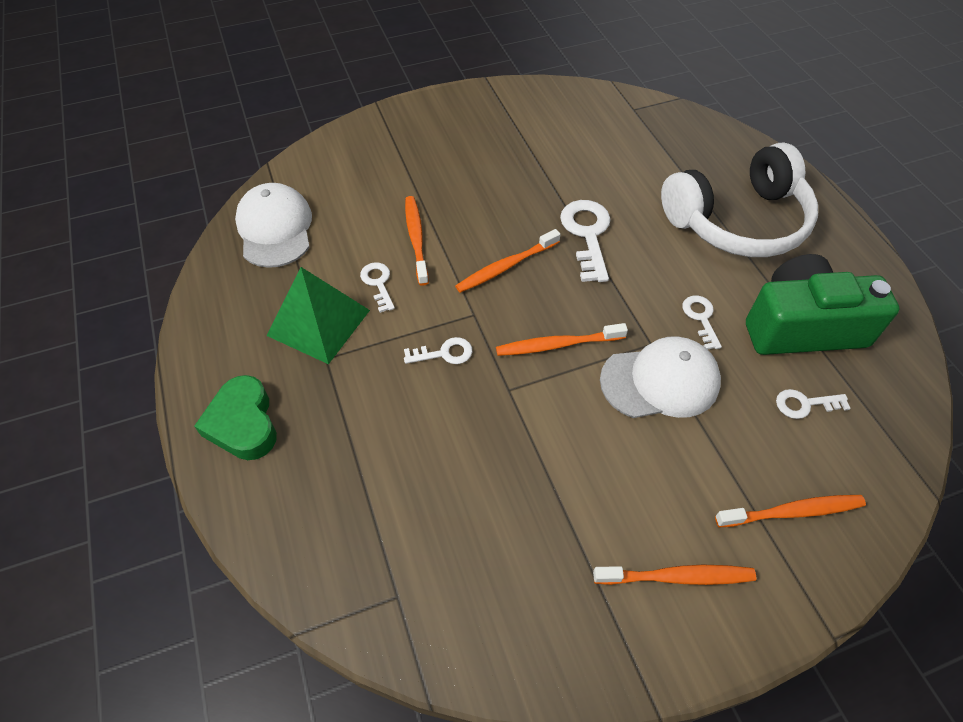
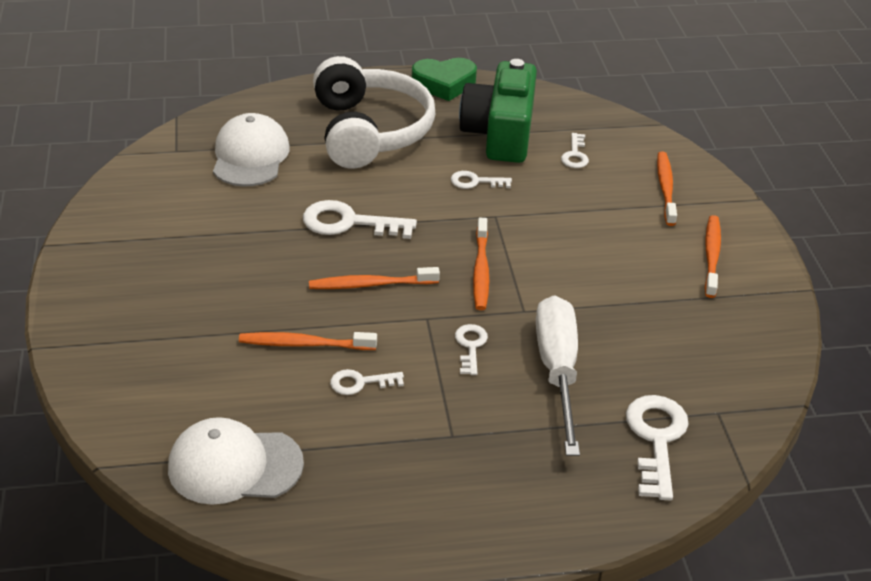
camera: 80 degrees left, 15 degrees down
green heart [194,375,277,460] -> green heart moved to [412,58,477,101]
green pyramid [266,267,370,364] -> none
orange toothbrush [455,229,560,293] -> orange toothbrush turned 105 degrees clockwise [309,267,440,289]
white cap [600,336,721,418] -> white cap moved to [213,113,290,187]
none -> white screwdriver [536,295,580,456]
none -> white key [626,395,689,500]

